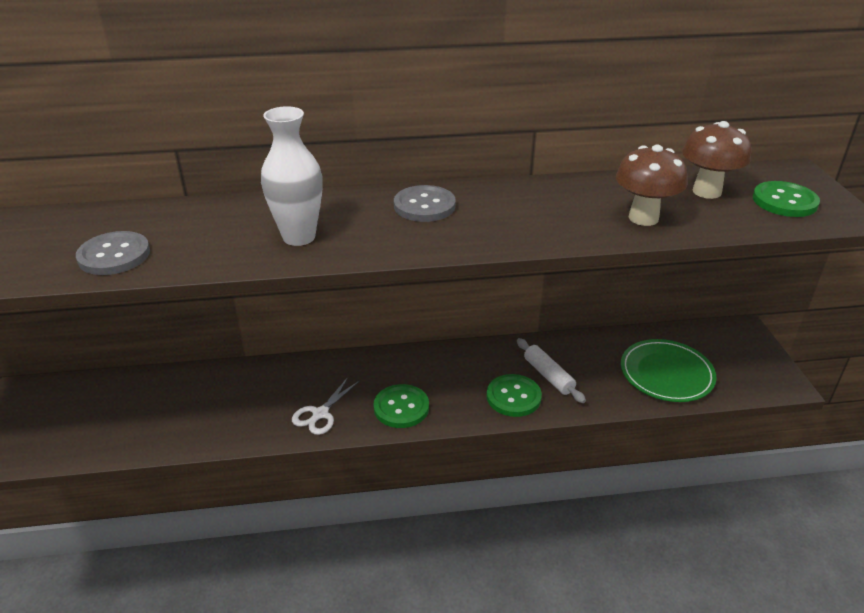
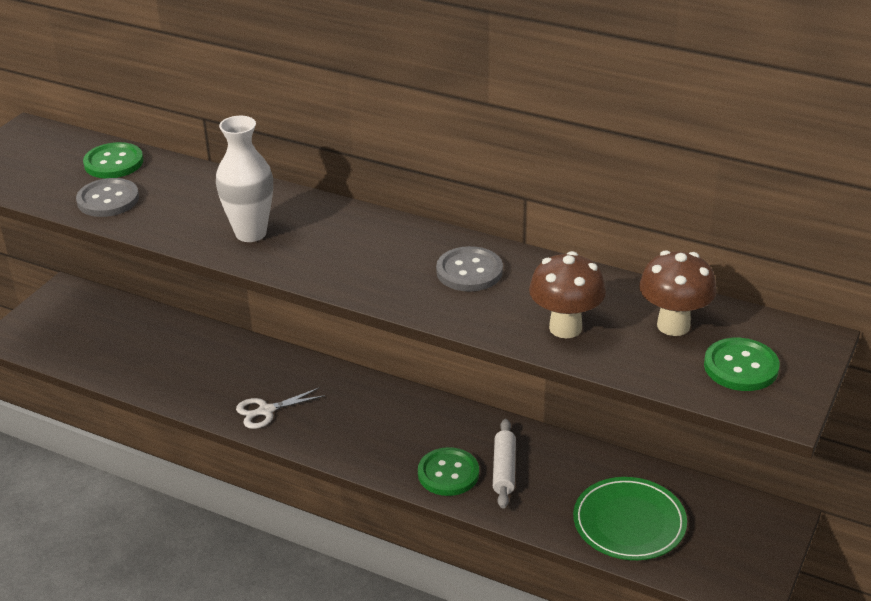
camera: 35 degrees right, 0 degrees up
green button [373,384,429,428] -> green button moved to [83,142,143,178]
grey button [394,185,456,222] -> grey button moved to [436,246,503,292]

